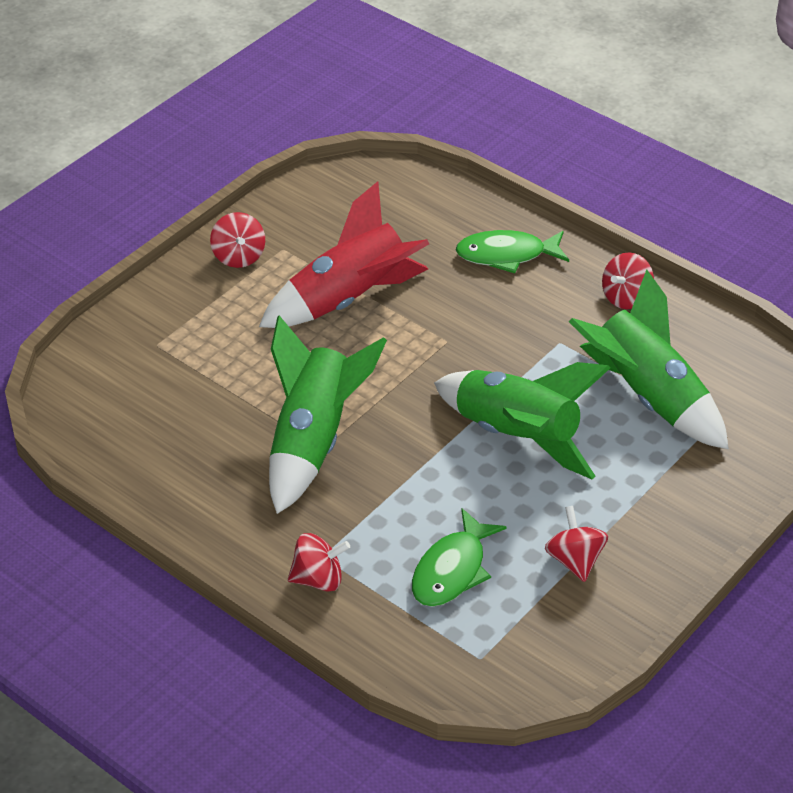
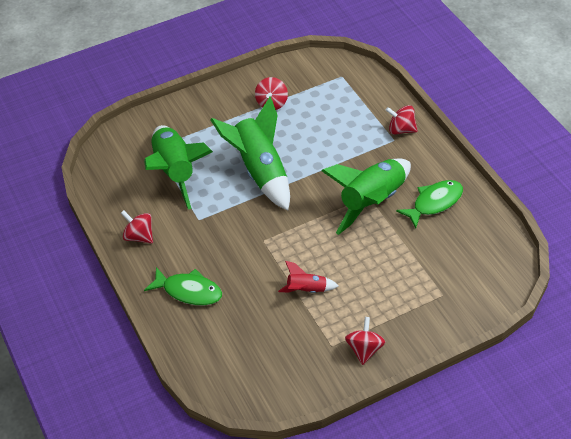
camera: 155 degrees left, 5 degrees up
red rocket [259,181,429,328] -> red rocket [278,261,338,293], size x0.47
green fish [412,508,507,607] -> green fish moved to [396,180,463,229]
red spinning top [602,252,654,309] -> red spinning top turned 120 degrees counterclockwise [121,210,153,244]

